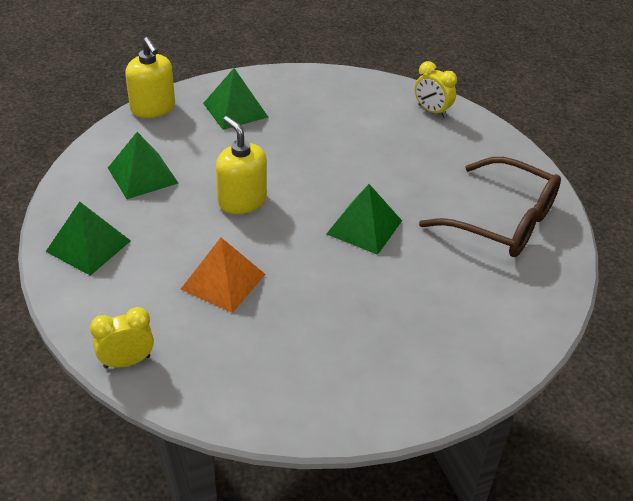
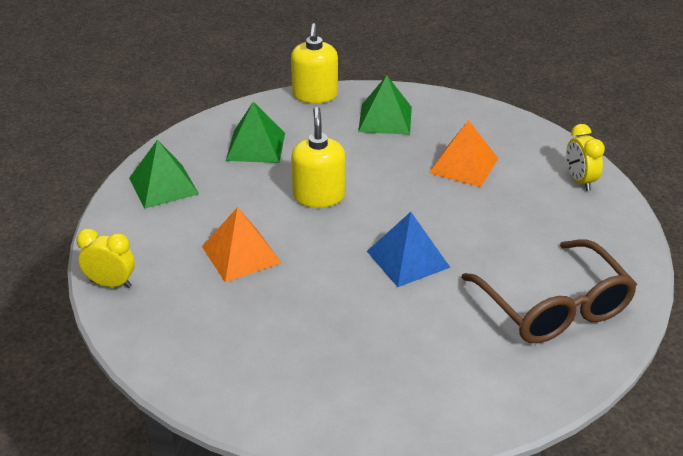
camera: 35 degrees right, 5 degrees down
green pyramid [327,184,402,255] -> blue pyramid [367,212,450,287]
none -> orange pyramid [429,120,498,187]

